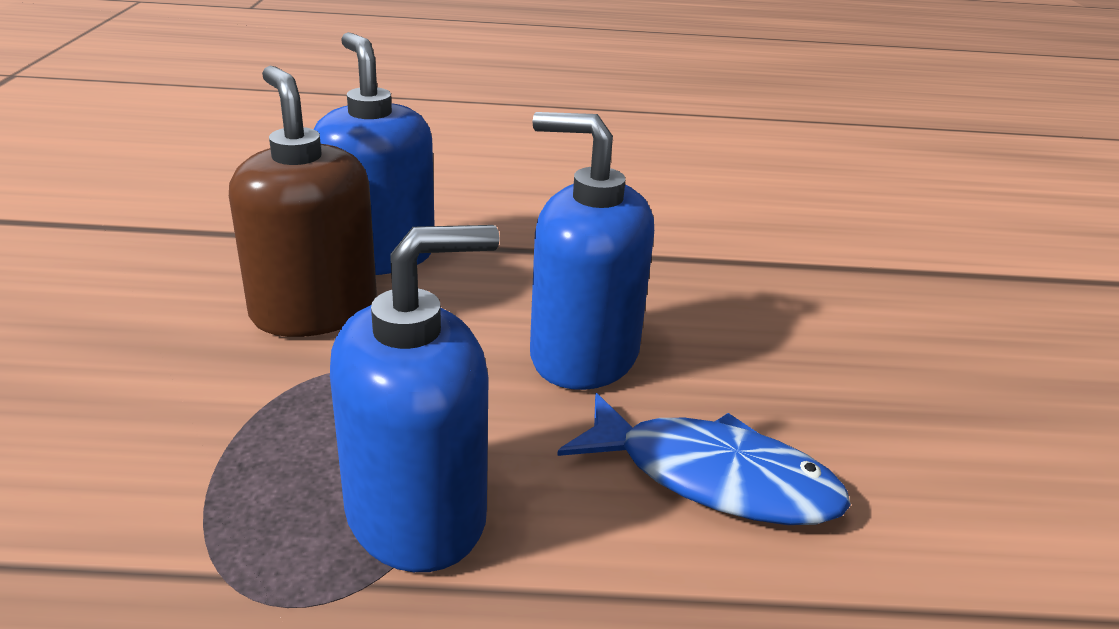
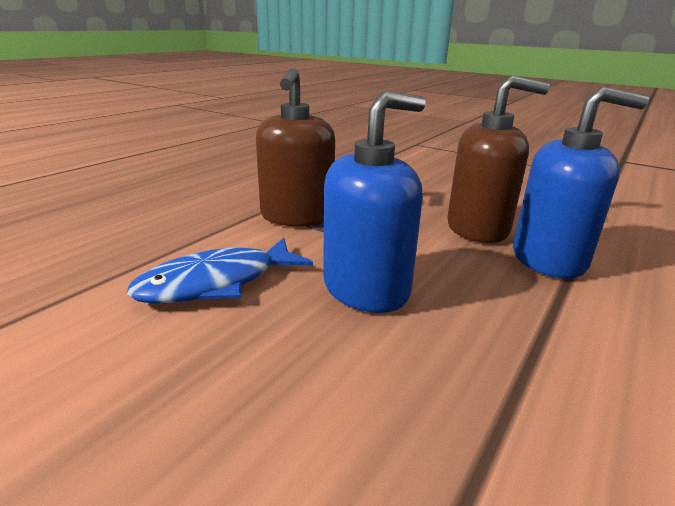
camera: 125 degrees right, 5 degrees down
blue soap dispenser [330,225,500,572] -> brown soap dispenser [256,68,335,227]

